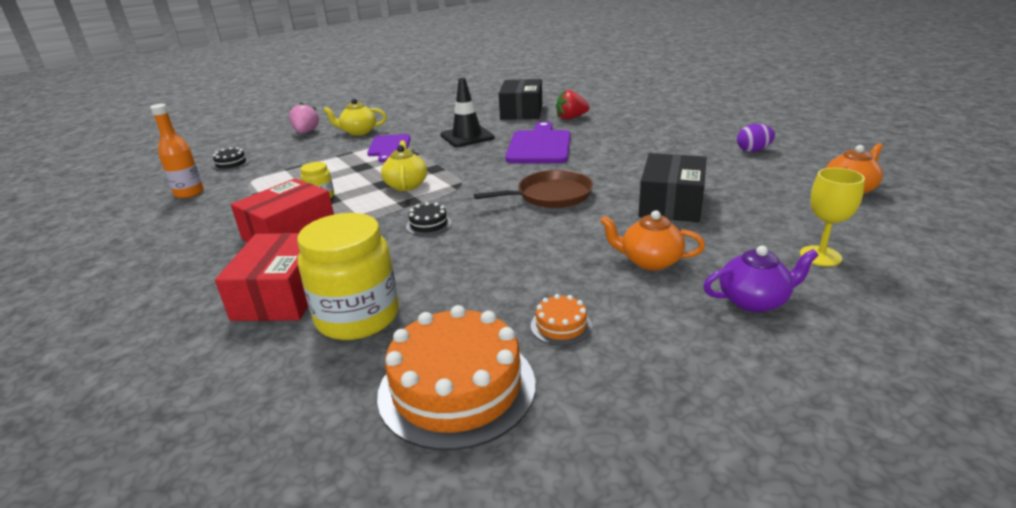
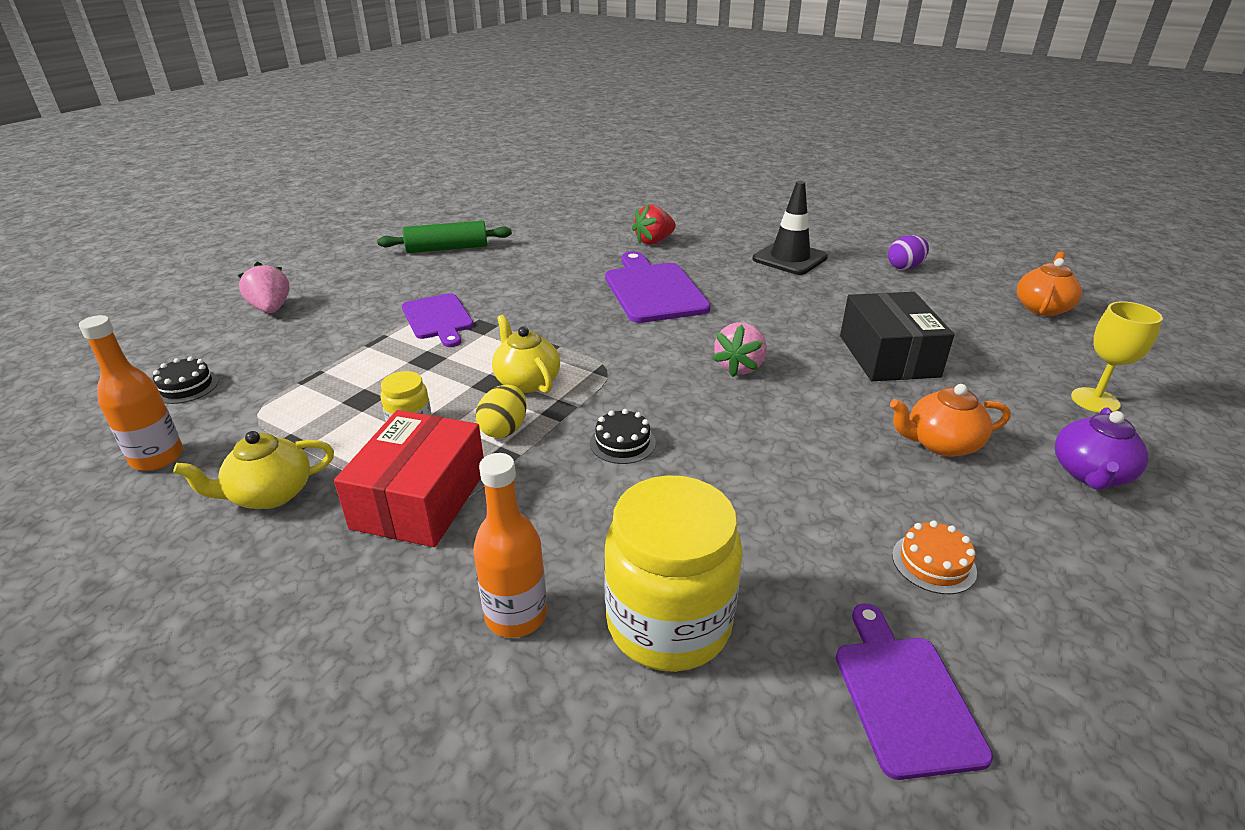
camera: 25 degrees left, 5 degrees up
red box [215,233,308,321] -> orange bottle [473,453,547,638]
yellow teapot [323,99,387,136] -> yellow teapot moved to [173,431,334,509]
orange cake [377,305,536,451] -> purple cutting board [836,604,993,780]
black traffic cone [441,78,495,147] -> black traffic cone moved to [752,181,828,275]
brown pan [474,170,593,208] -> pink strawberry [712,322,767,377]
black box [499,79,542,120] -> none
purple teapot [703,245,819,312] -> purple teapot turned 150 degrees clockwise [1055,407,1149,490]
none -> green rolling pin [377,221,512,253]
none -> yellow egg [476,384,527,438]

